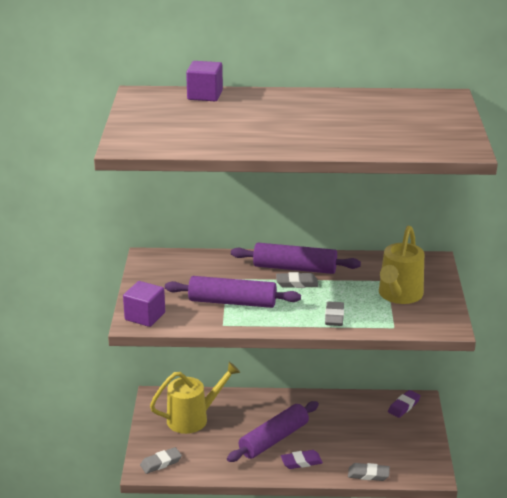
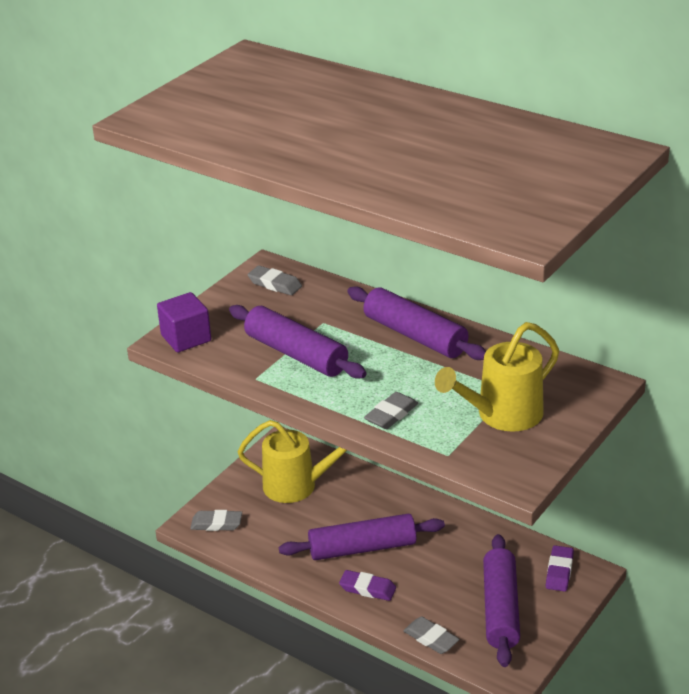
camera: 35 degrees right, 5 degrees up
purple cube [186,61,223,101] -> none
grey eraser [276,272,318,288] -> grey eraser moved to [248,265,302,295]
purple eraser [388,390,421,418] -> purple eraser turned 60 degrees counterclockwise [546,545,574,592]
none -> purple rolling pin [483,534,520,667]

